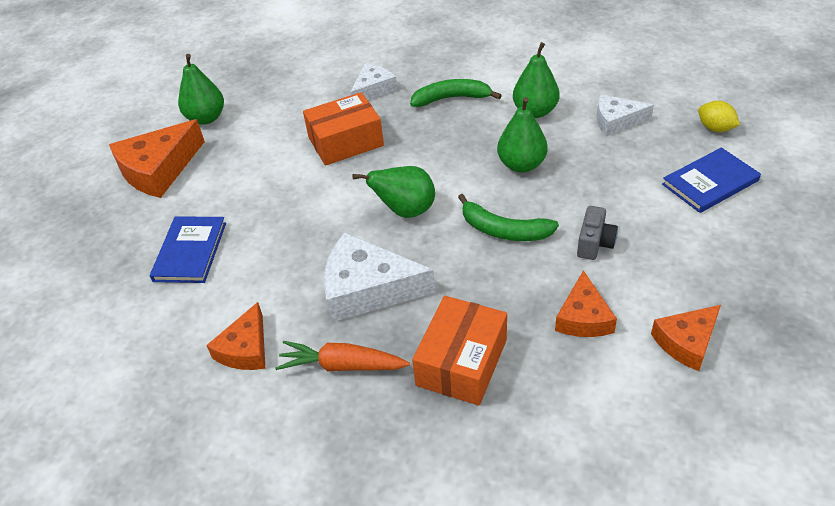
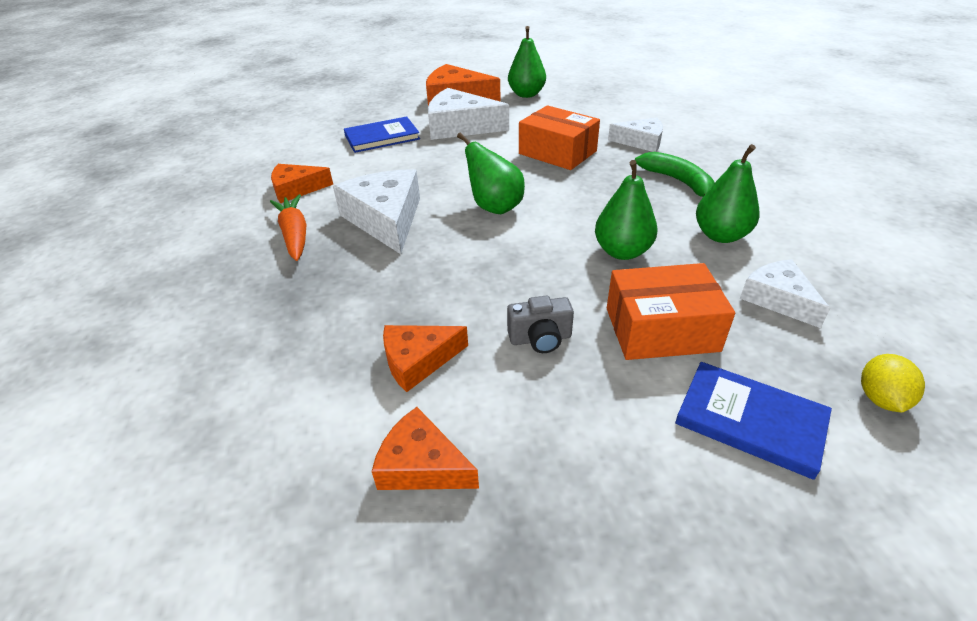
camera: 60 degrees right, 5 degrees down
orange box [412,296,507,406] -> orange box moved to [607,263,735,360]
green banana [458,194,559,241] -> none
none -> white cheese [428,88,509,140]

